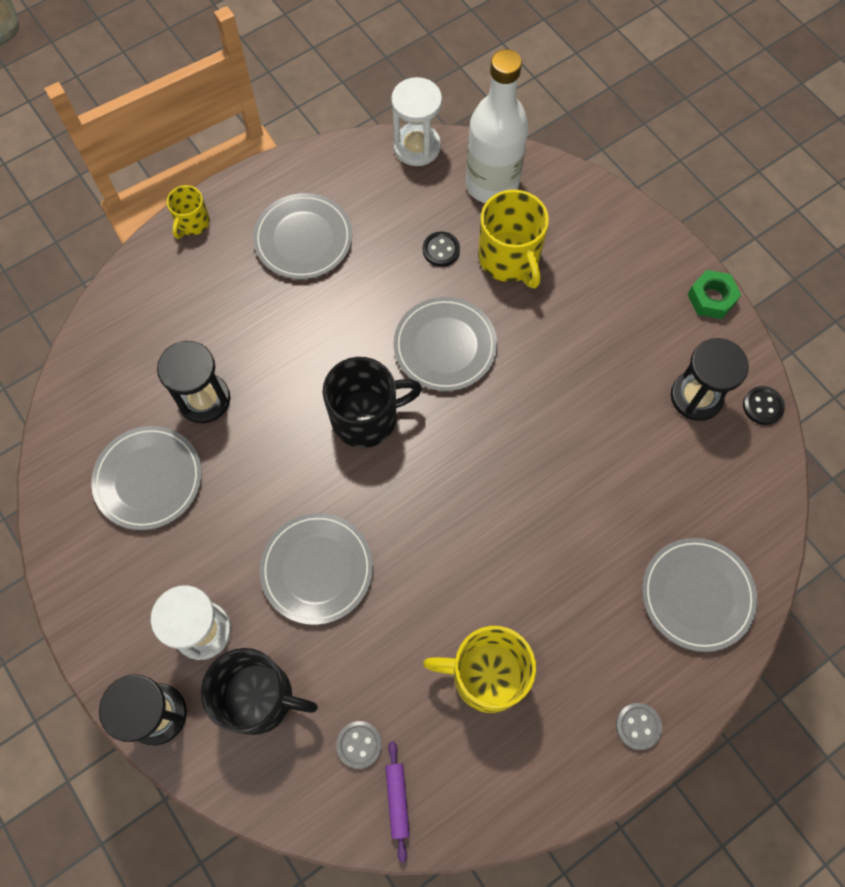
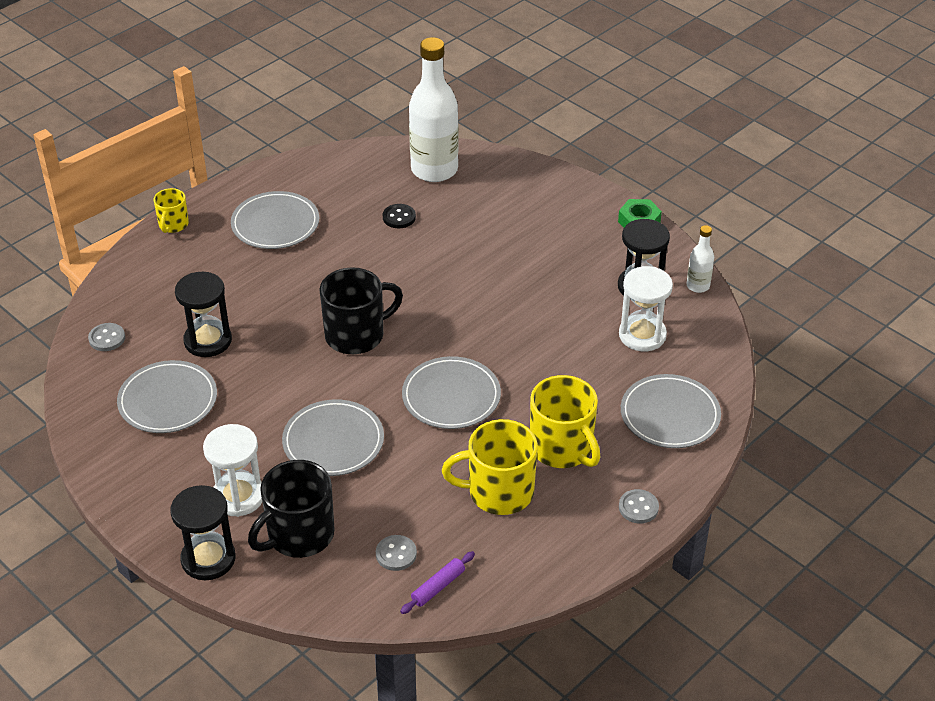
camera: 10 degrees left, 25 degrees down
black mug [201,648,318,735] -> black mug turned 135 degrees clockwise [248,460,334,558]
purple rolling pin [385,741,410,863] -> purple rolling pin turned 60 degrees clockwise [400,551,475,614]
white hourglass [391,77,442,166] -> white hourglass moved to [619,266,673,352]
grey plate [394,297,497,391] -> grey plate moved to [402,356,501,429]
yellow mug [478,189,549,289] -> yellow mug moved to [530,375,600,468]
black button [743,386,785,425] -> white bottle [686,225,714,293]
none -> grey button [88,323,125,351]

